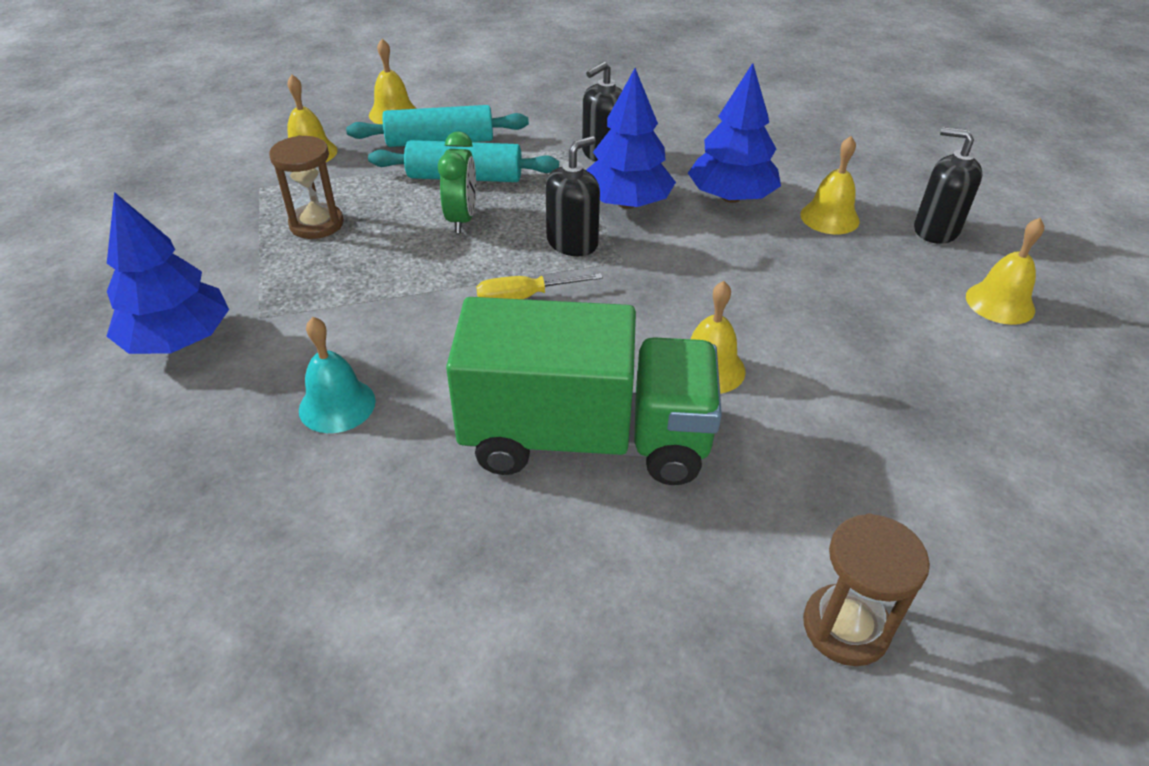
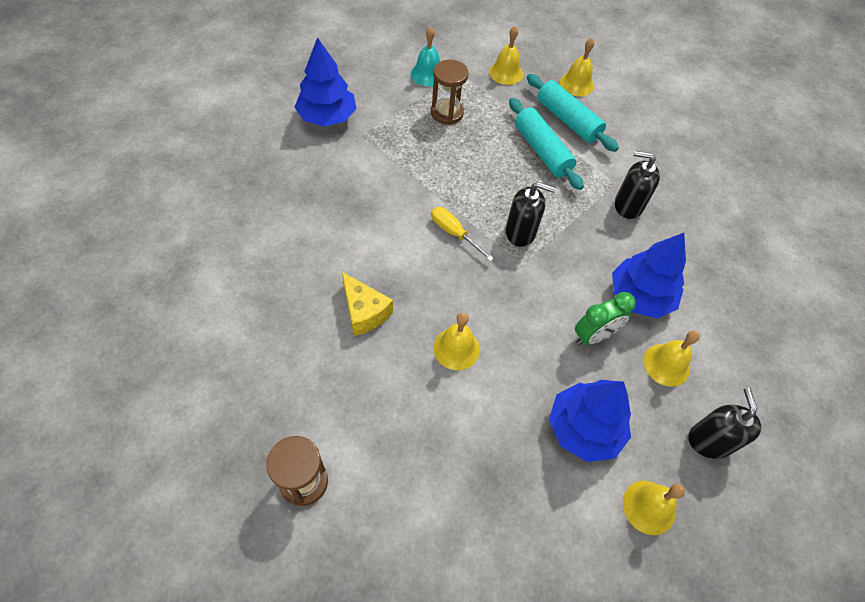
camera: 55 degrees right, 15 degrees up
turquoise bell [299,317,376,433] -> turquoise bell moved to [411,27,440,86]
green clock [438,131,476,233] -> green clock moved to [575,292,636,345]
green truck [446,297,722,485] -> yellow cheese [342,272,393,336]
blue tree [586,68,676,209] -> blue tree moved to [549,380,631,462]

